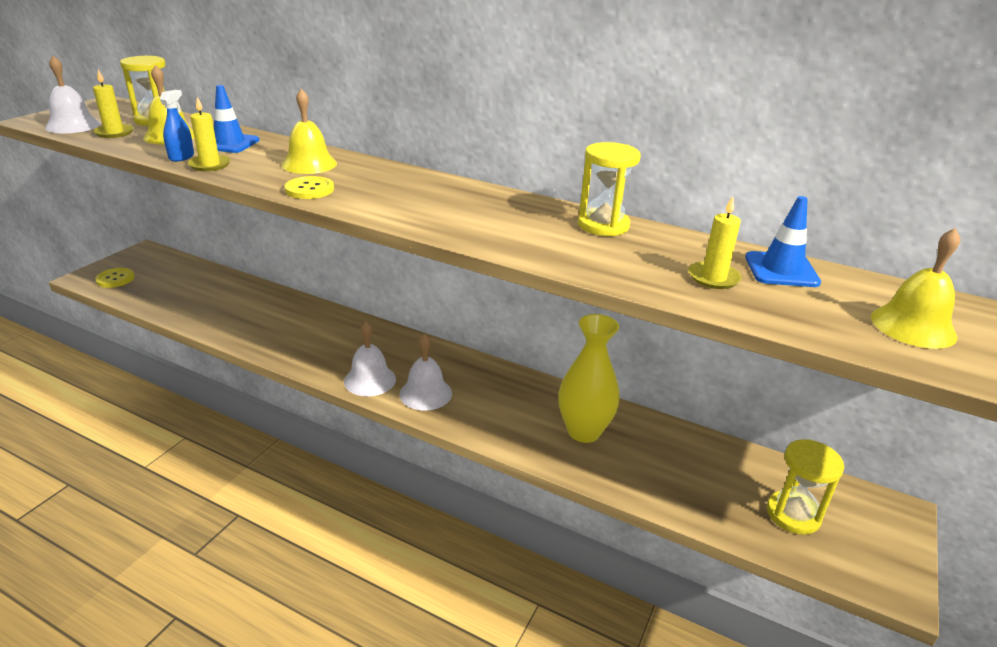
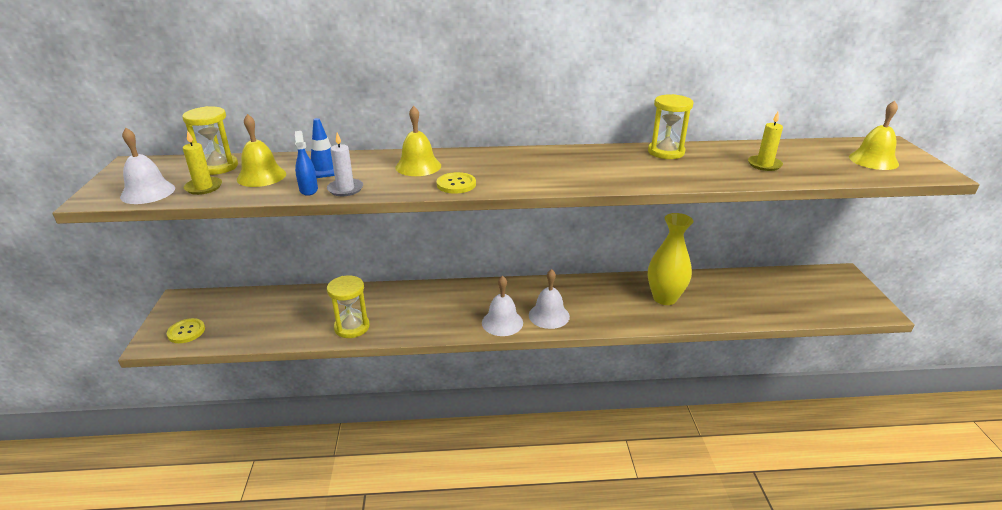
camera: 30 degrees left, 0 degrees up
yellow candle [188,97,230,171] -> white candle [327,133,363,196]
blue traffic cone [745,196,821,287] -> none
yellow hourglass [767,439,845,535] -> yellow hourglass moved to [327,276,370,338]

